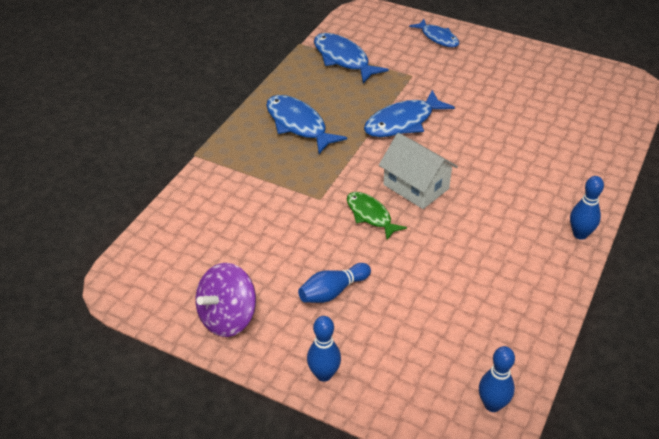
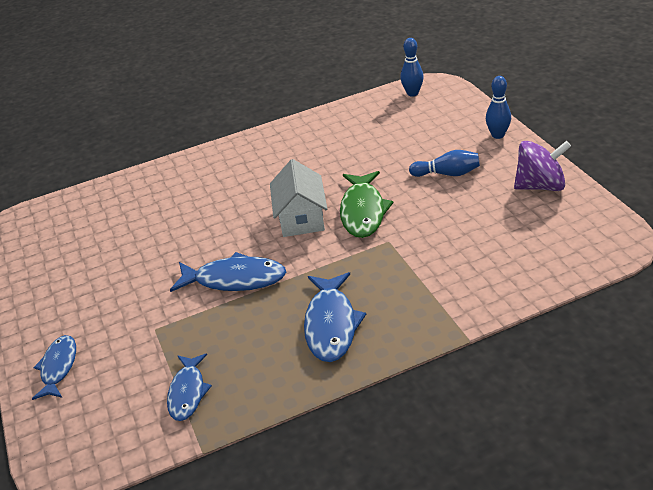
camera: 135 degrees left, 5 degrees down
blue fish [314,33,389,83] -> blue fish [167,353,212,421], size x0.65
green fish [347,192,407,240] -> green fish [340,171,394,238], size x1.53
blue bowling pin [570,176,604,240] -> none

